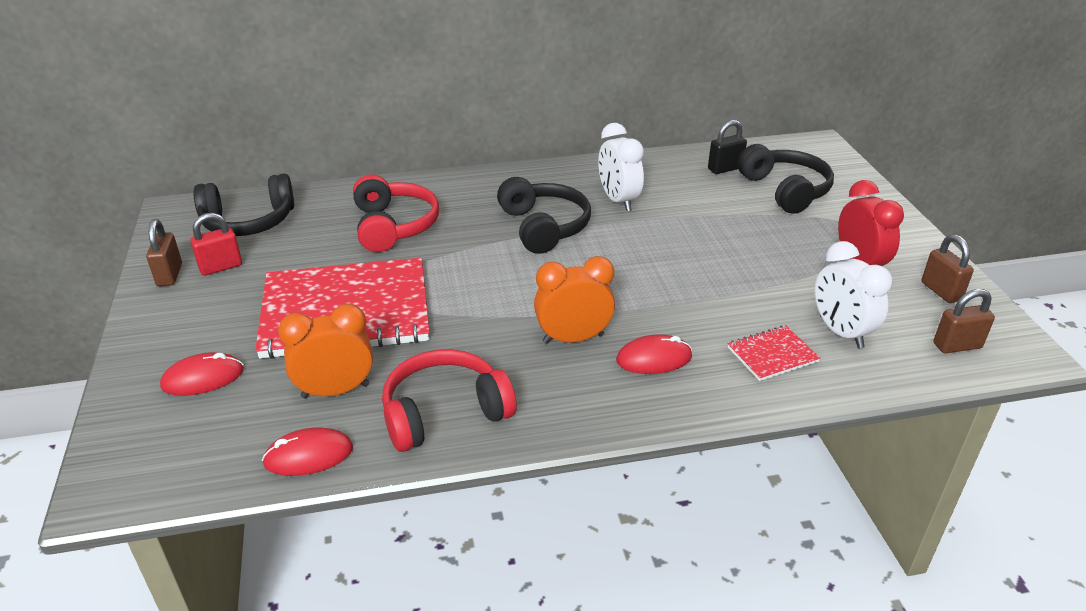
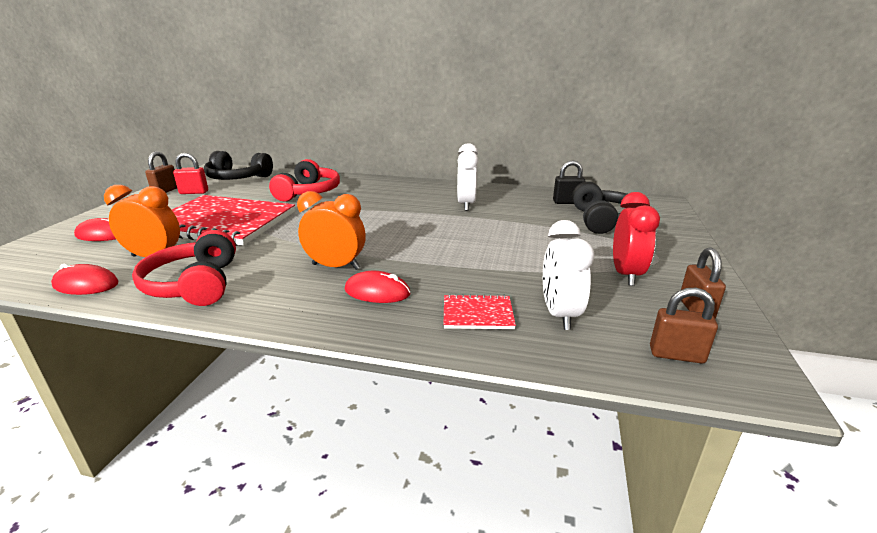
camera: 25 degrees right, 10 degrees down
red headphones [382,349,517,452] -> red headphones turned 105 degrees counterclockwise [132,230,236,306]
black headphones [497,177,591,254] -> none

